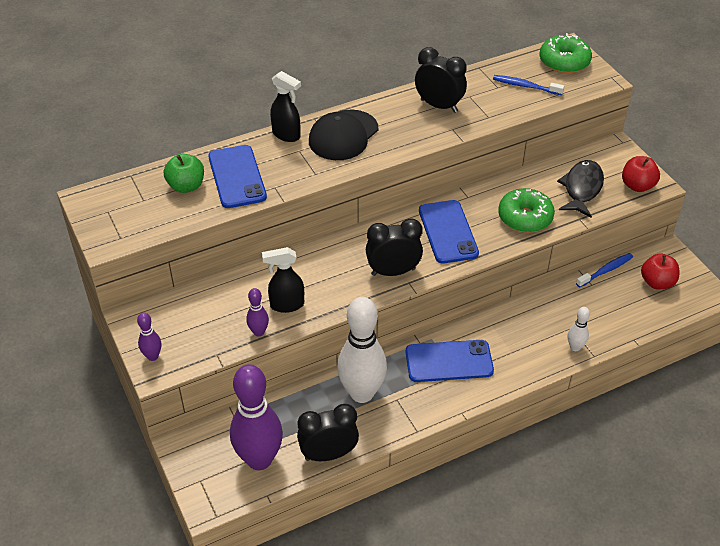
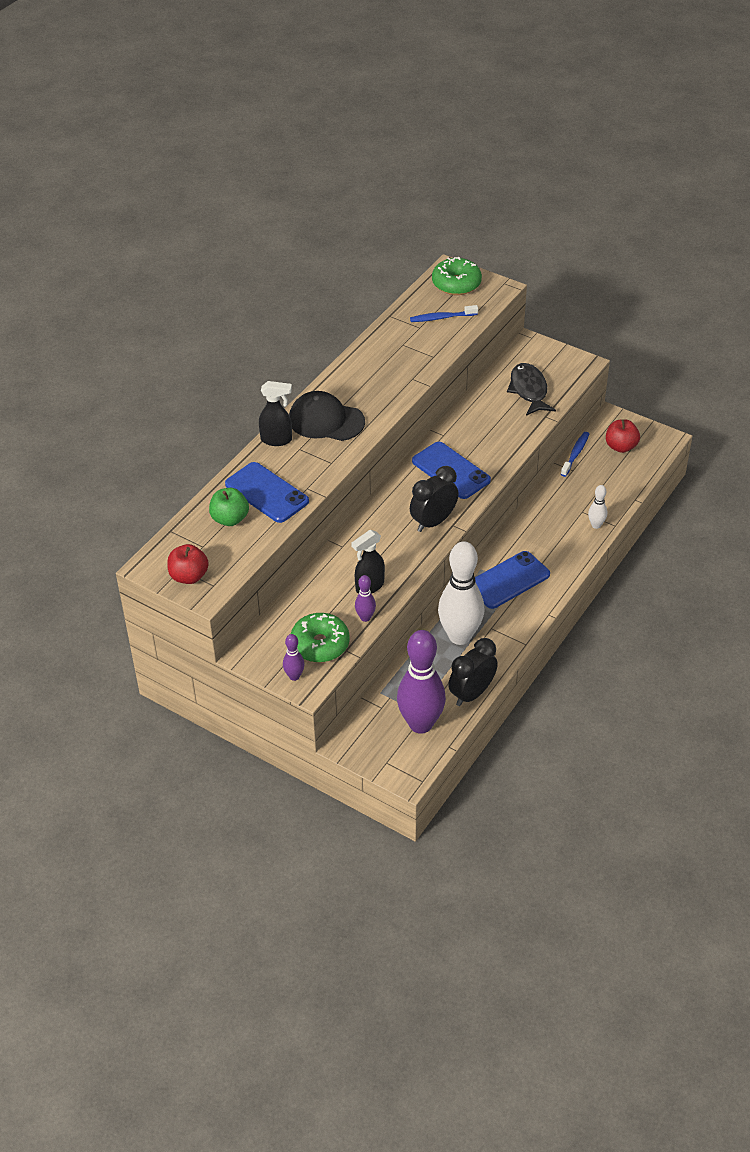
camera: 30 degrees left, 0 degrees up
black cap [309,110,378,160] -> black cap turned 105 degrees clockwise [289,391,365,441]
black clock [415,47,467,113] -> none
green donut [498,188,555,233] -> green donut moved to [291,613,350,663]
red apple [622,156,660,192] -> red apple moved to [167,544,209,584]

